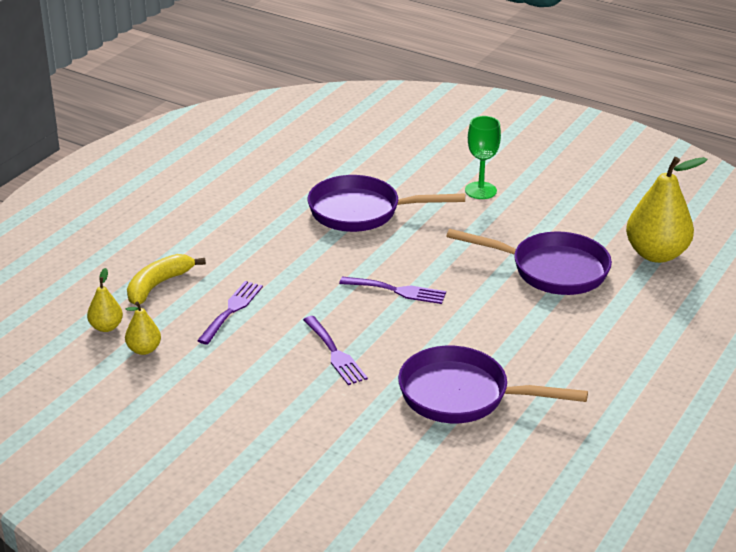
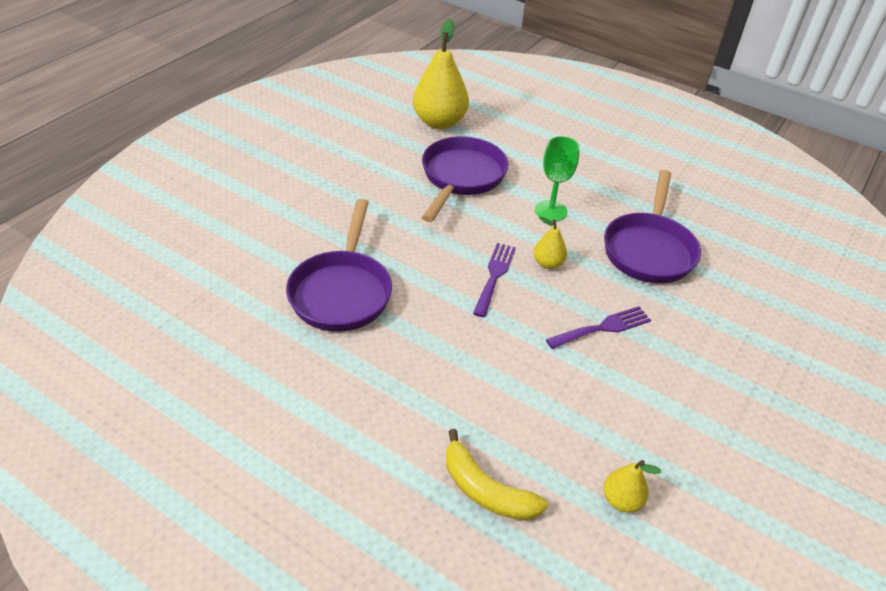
camera: 90 degrees left, 10 degrees up
yellow pear [87,268,123,332] -> yellow pear moved to [533,216,567,269]
purple fork [197,281,263,345] -> none
green goblet [465,116,501,199] -> green goblet moved to [535,136,580,221]

